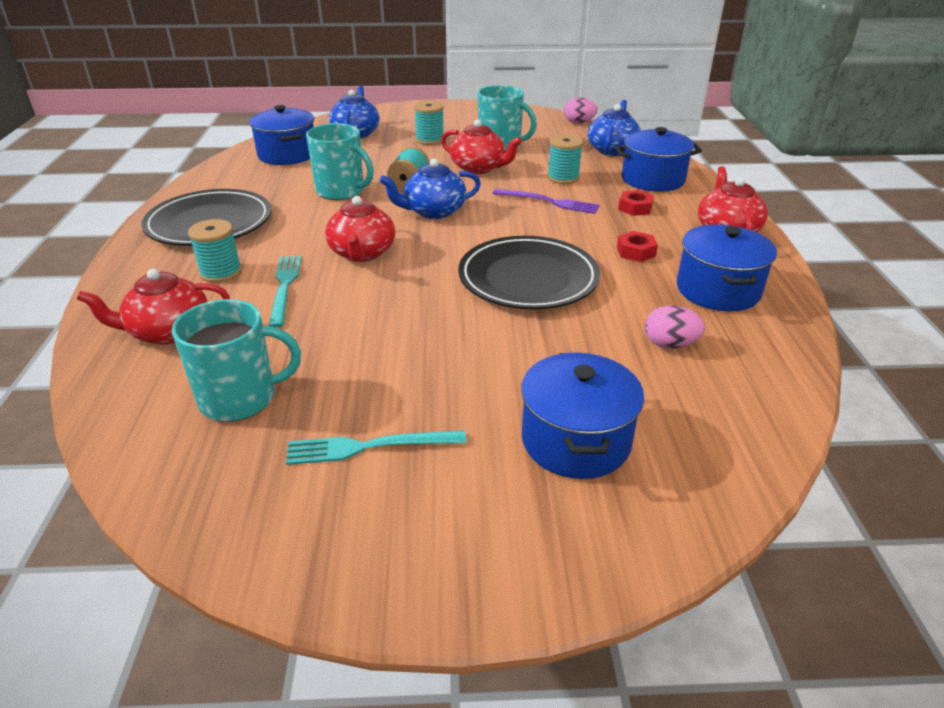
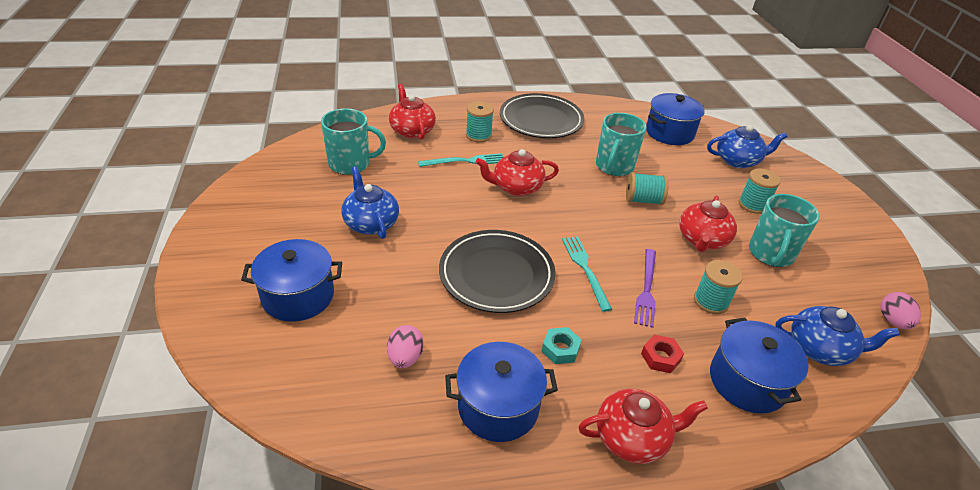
camera: 80 degrees right, 5 degrees up
turquoise mug [172,299,301,422] -> turquoise mug turned 75 degrees counterclockwise [321,108,386,175]
turquoise fork [286,430,466,465] -> turquoise fork moved to [562,236,612,312]
blue teapot [379,159,481,219] -> blue teapot moved to [341,166,399,239]
red nut [617,231,658,262] -> turquoise nut [542,327,582,364]

